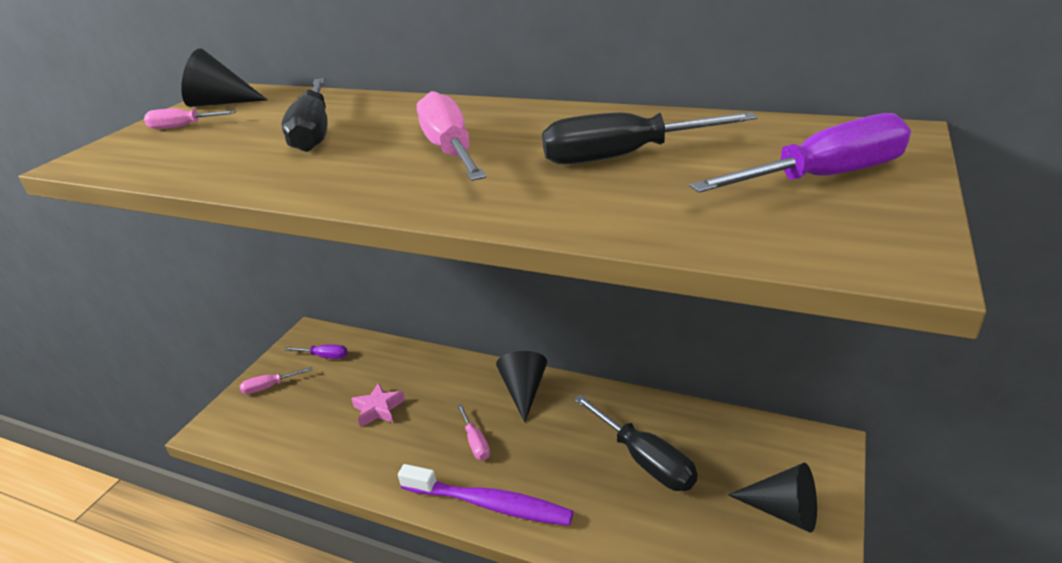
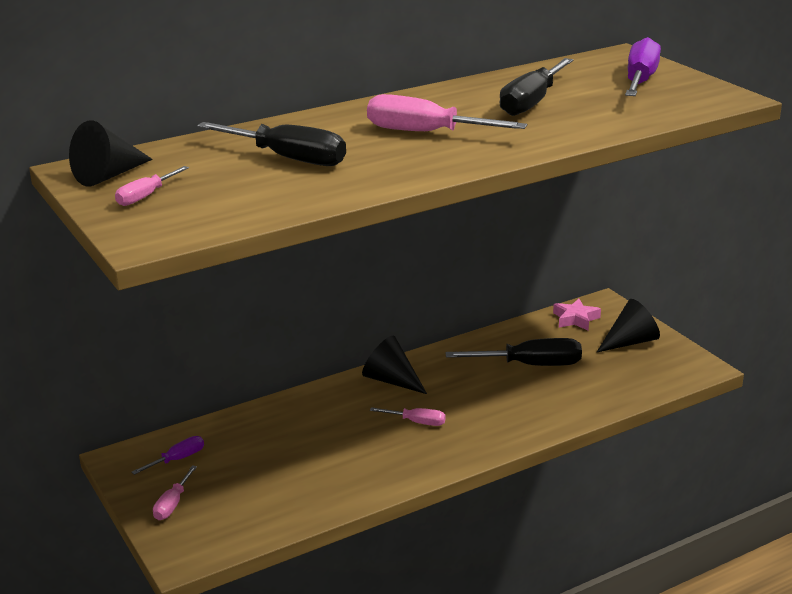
camera: 55 degrees left, 5 degrees down
pink star [351,383,405,427] -> pink star moved to [553,298,601,330]
purple toothbrush [398,464,574,526] -> none

